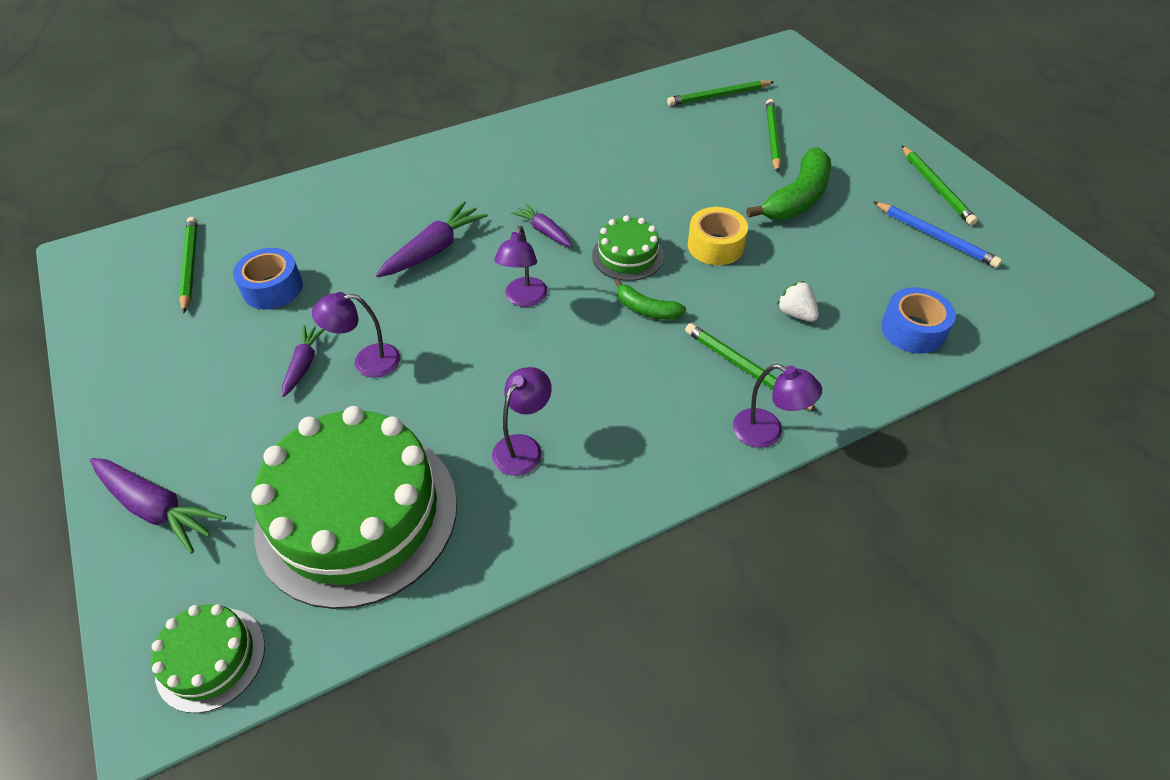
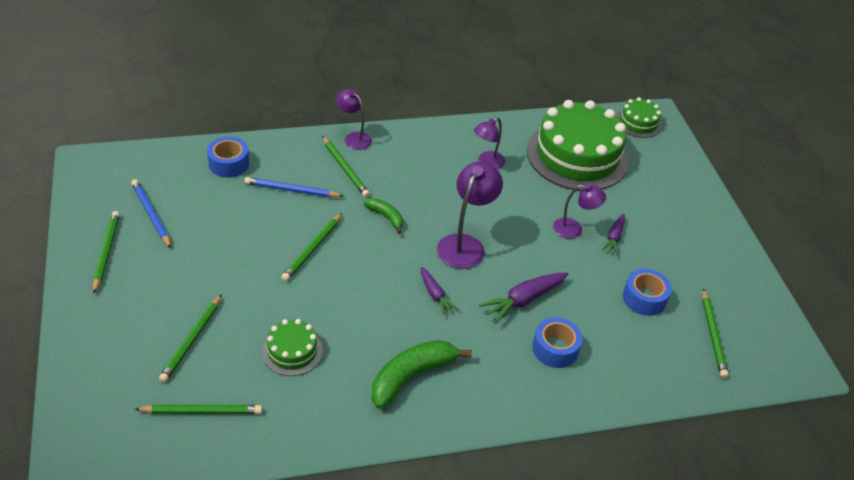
camera: 170 degrees left, 5 degrees down
purple carrot [90,458,226,554] -> none
purple lamp [494,226,548,307] -> purple lamp [437,162,503,269], size x1.58
green cake [592,215,664,281] -> green cake moved to [262,319,323,376]
yellow tape [688,207,748,265] -> green pencil [281,213,342,281]
green banana [746,147,831,220] -> green banana moved to [372,340,472,409]
white strawberry [777,281,819,322] -> blue pencil [245,177,343,197]
none -> blue tape [532,317,583,368]

